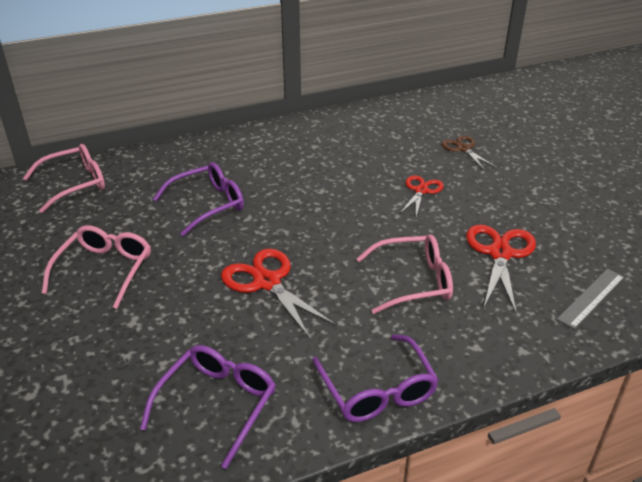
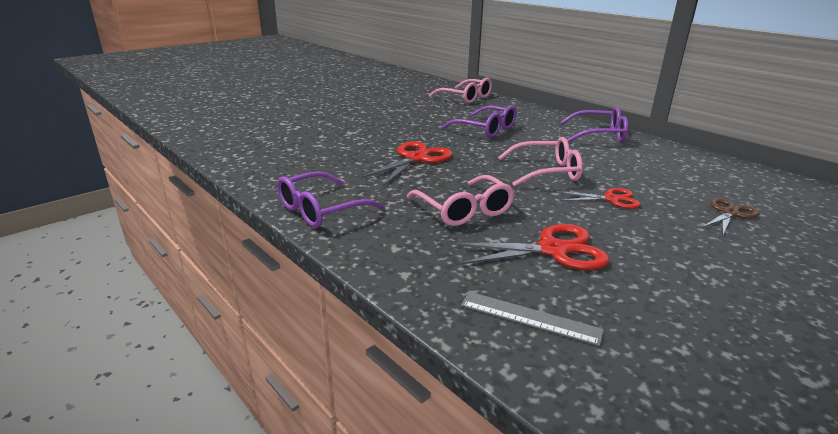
camera: 70 degrees right, 10 degrees down
pink glasses [42,225,151,309] -> pink glasses moved to [498,137,583,187]
purple glasses [140,345,276,469] -> purple glasses moved to [561,107,628,142]

